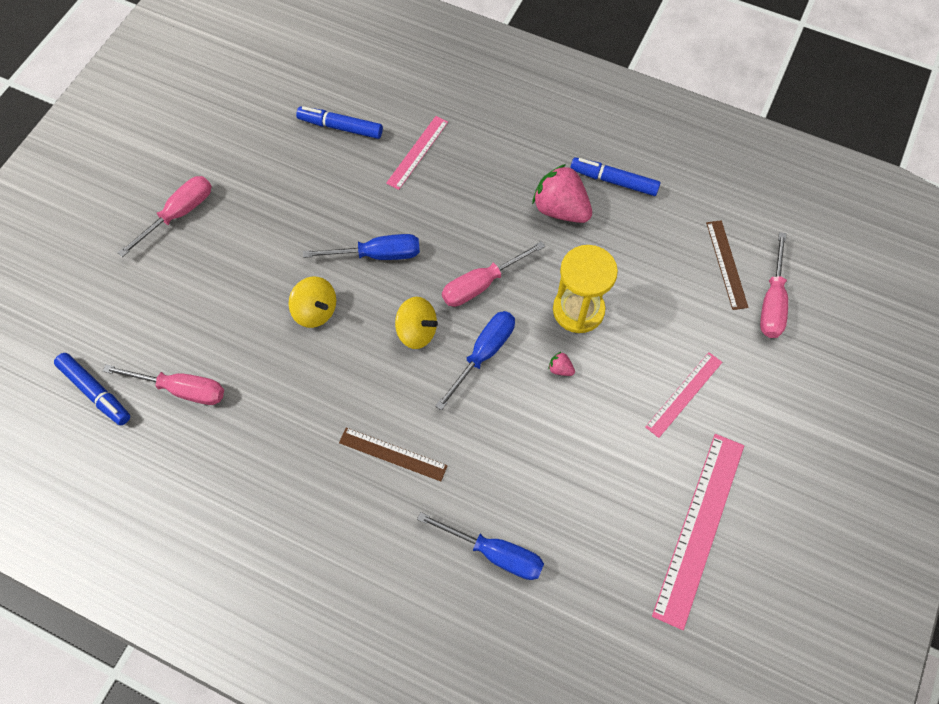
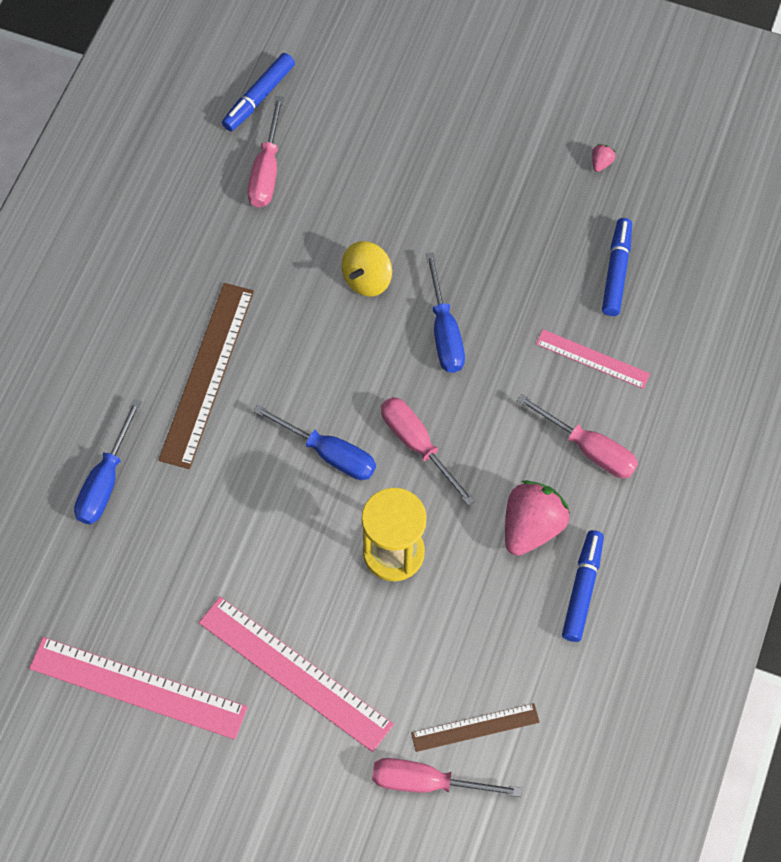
camera: 85 degrees right, 0 degrees up
pink screwdriver [118,176,212,257] -> pink screwdriver moved to [517,394,638,478]
brown ruler [339,428,448,481] -> brown ruler [158,283,254,469], size x1.75
yellow spinning top [395,297,438,349] -> none
pink strawberry [548,352,575,376] -> pink strawberry moved to [592,144,616,172]
pink ruler [645,352,722,438] -> pink ruler [199,597,394,752], size x1.75

